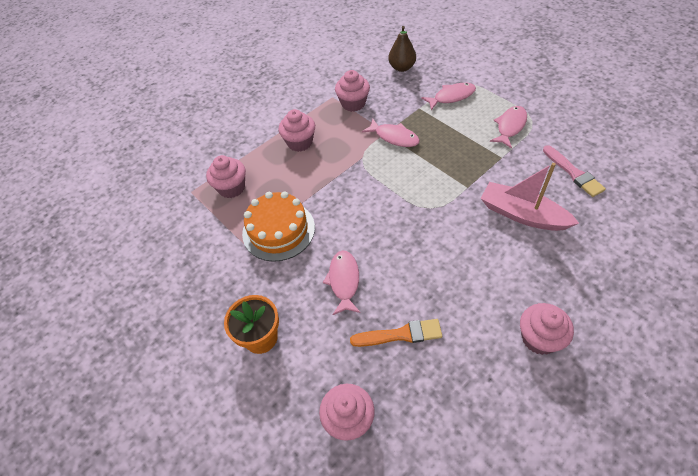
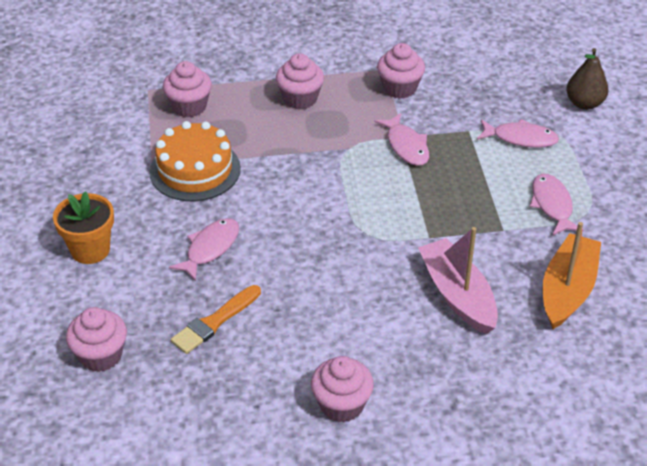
camera: 30 degrees right, 10 degrees down
orange brush [350,319,442,347] -> orange brush turned 105 degrees clockwise [171,285,261,354]
brown pear [388,26,416,72] -> brown pear moved to [566,48,608,110]
pink fish [490,106,527,148] -> pink fish turned 75 degrees counterclockwise [530,174,584,236]
pink brush [543,145,606,197] -> orange boat [543,222,601,329]

